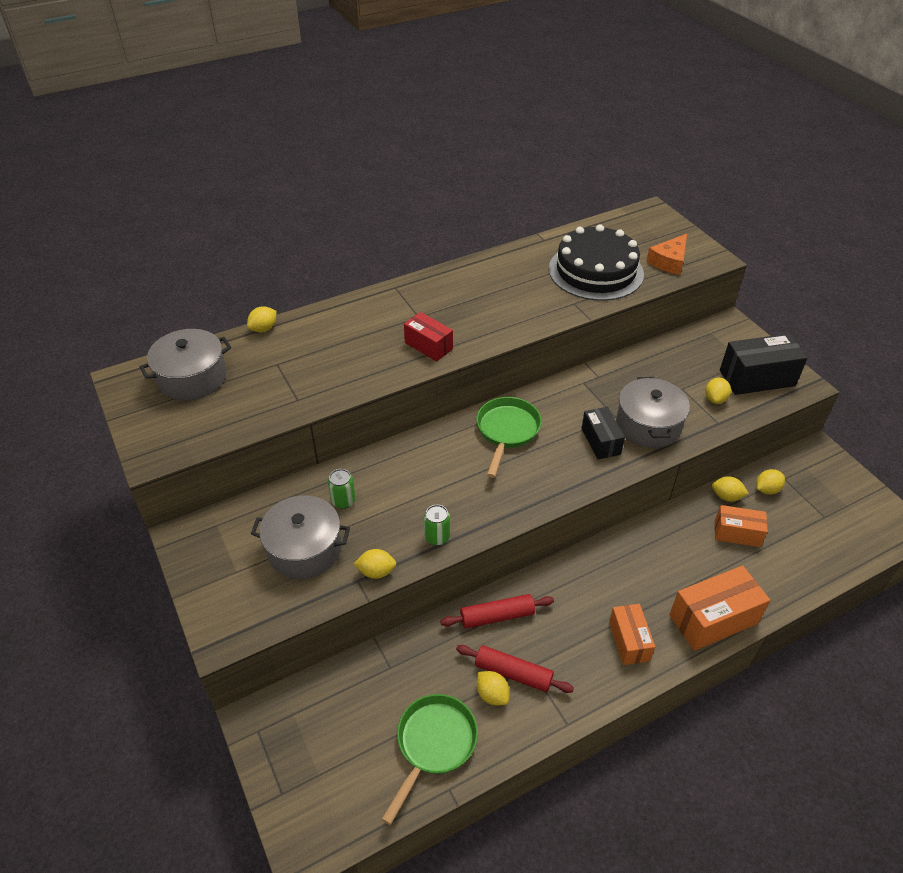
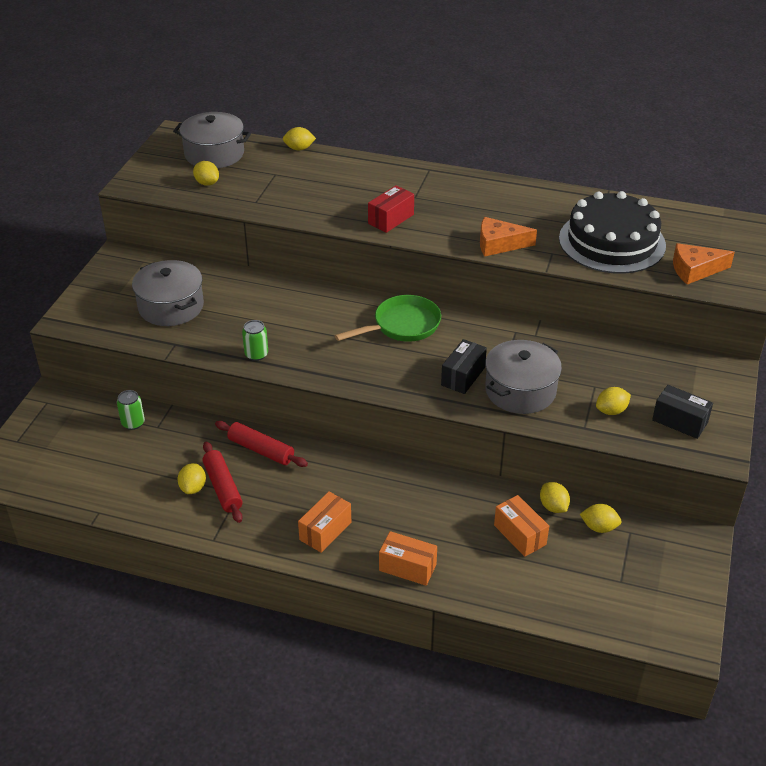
camera: 45 degrees right, 5 degrees down
green can [328,469,356,509] -> green can moved to [117,390,145,430]
yellow lemon [354,549,396,579] -> yellow lemon moved to [193,161,219,186]
green pan [381,694,478,825] -> none
red box [404,312,453,362] -> red box turned 45 degrees clockwise [368,185,414,233]
orange box [669,565,770,651] -> orange box [379,531,437,586], size x0.63
black box [720,334,808,395] -> black box [652,385,713,439], size x0.63
none -> orange cheese [480,217,537,257]

